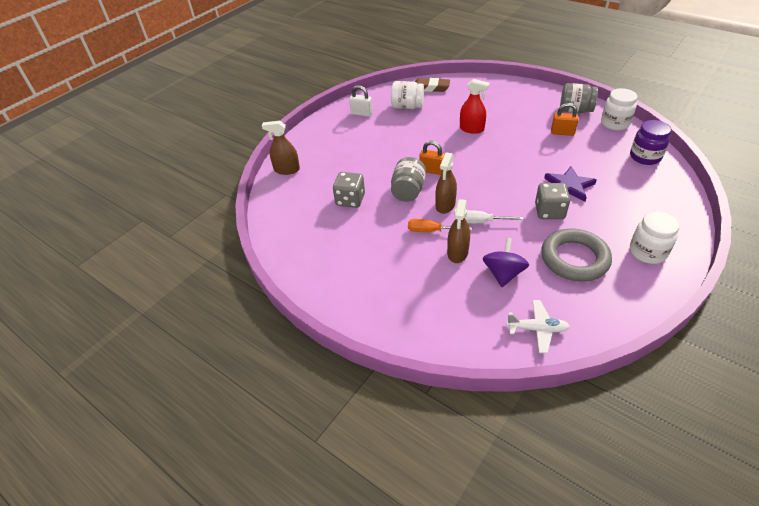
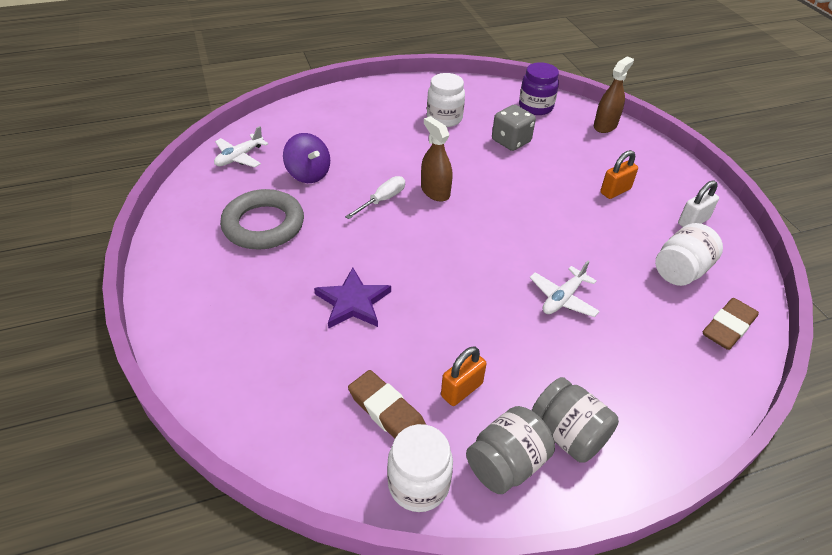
camera: 120 degrees right, 0 degrees up
grey jar [391,157,426,202] -> grey jar moved to [532,377,619,463]
orange screwdriver [408,219,472,232] -> none
orange padlock [419,141,445,175] -> orange padlock moved to [600,150,638,199]
brown spray bottle [447,199,470,263] -> none
red spray bottle [460,79,490,134] -> white plane [530,260,600,317]
grey dice [535,183,570,219] -> none
purple jar [630,120,671,165] -> purple jar moved to [519,62,559,115]
white jar [630,211,680,264] -> white jar moved to [427,73,465,127]
none -> brown eraser [348,370,426,439]

